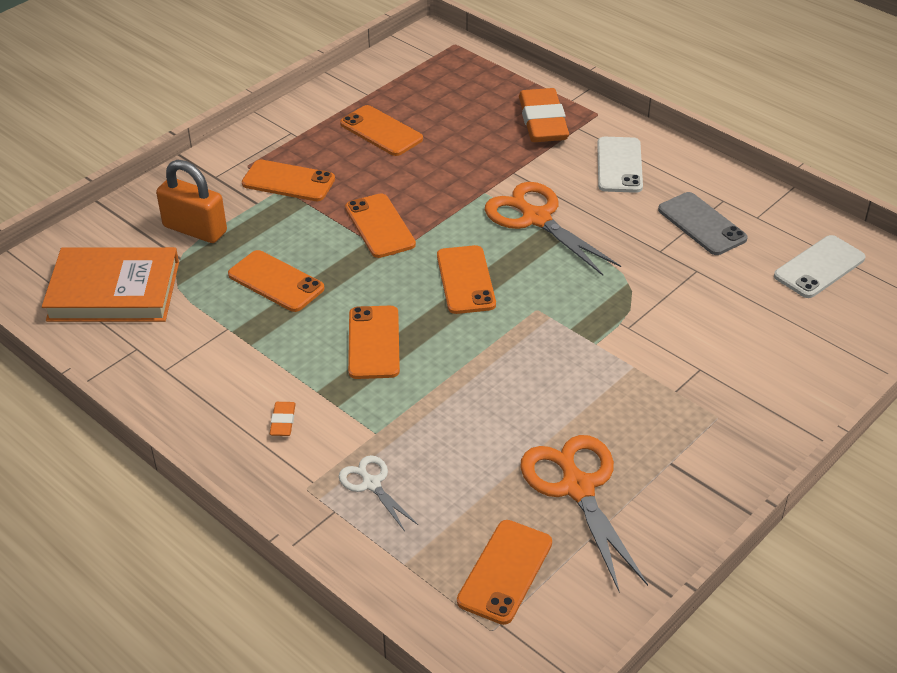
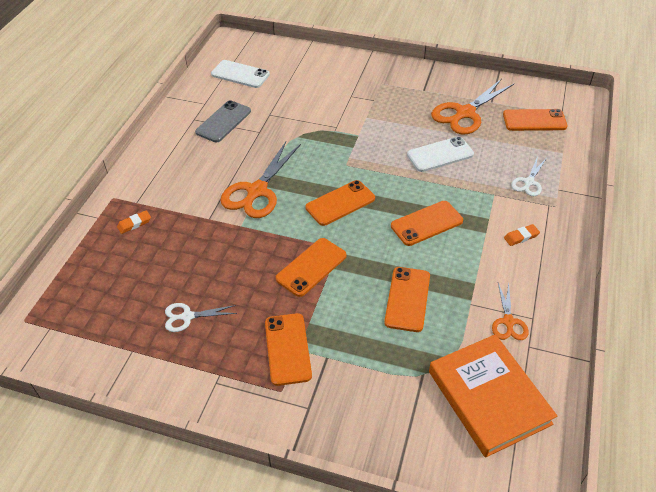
camera: 115 degrees left, 5 degrees up
orange padlock [156,160,227,243] -> none
orange phone [340,105,423,156] -> white scissors [165,303,237,332]
orange eraser [519,88,569,142] -> orange eraser [117,210,151,234], size x0.43
white phone [597,137,643,193] -> white phone moved to [407,136,474,172]
none -> orange scissors [492,283,529,340]

